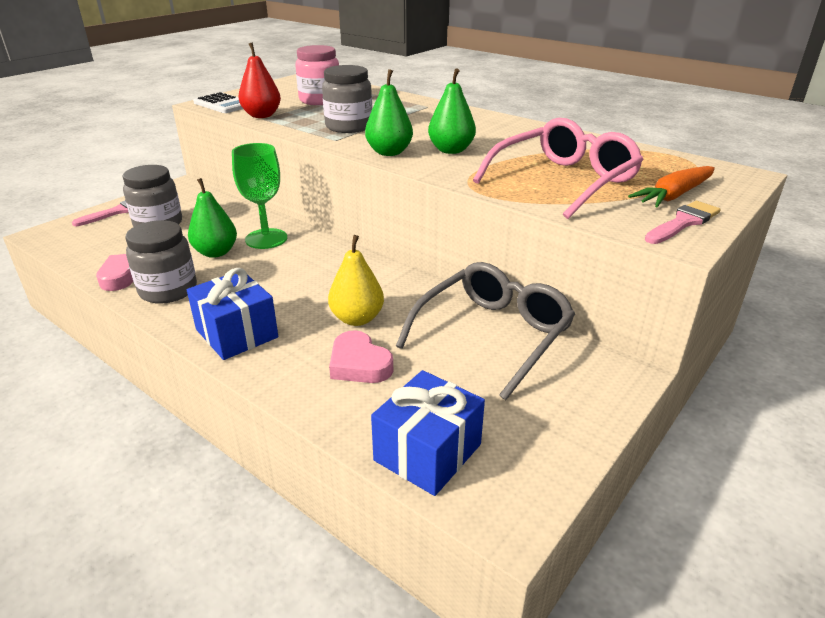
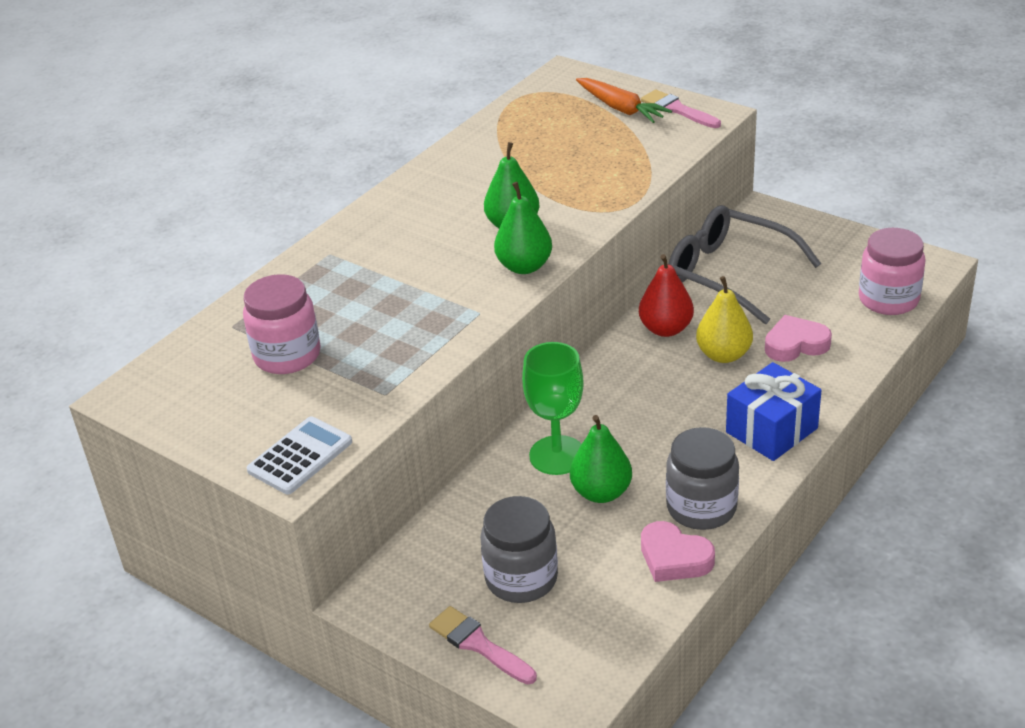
camera: 90 degrees left, 5 degrees up
red pear [238,43,281,118] -> red pear moved to [639,254,694,337]
grey jar [322,65,372,133] -> none
pink heart [329,330,393,383] -> pink heart turned 150 degrees counterclockwise [765,315,832,362]
blue gift [371,370,485,496] -> pink jar [859,228,925,315]
pink glasses [473,118,644,219] -> none

